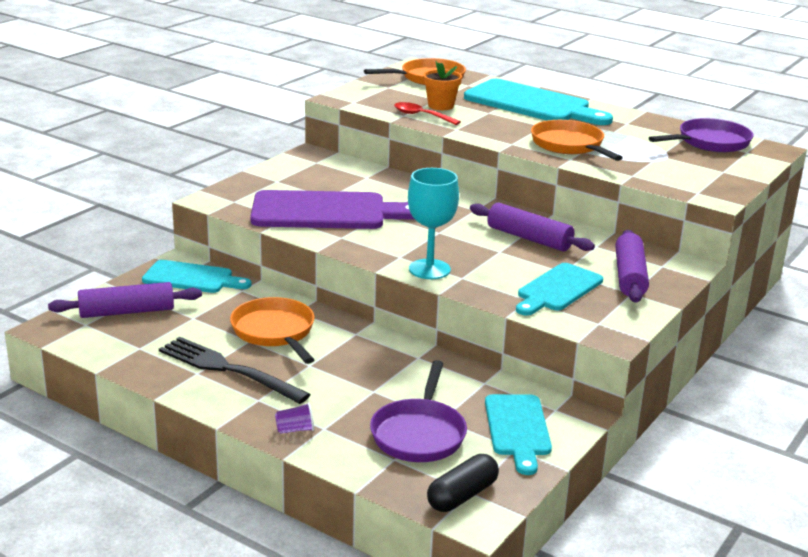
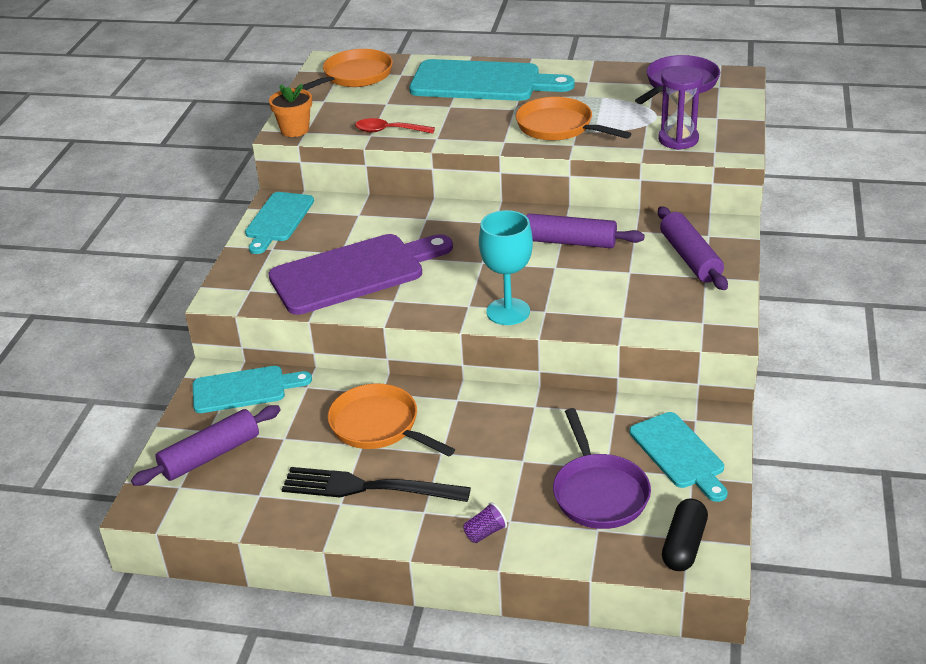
camera: 20 degrees left, 10 degrees up
orange flower pot [423,61,462,110] -> orange flower pot moved to [269,84,312,137]
turquoise cutting board [516,263,603,316] -> turquoise cutting board moved to [245,192,314,254]
none -> purple hourglass [658,66,703,150]

